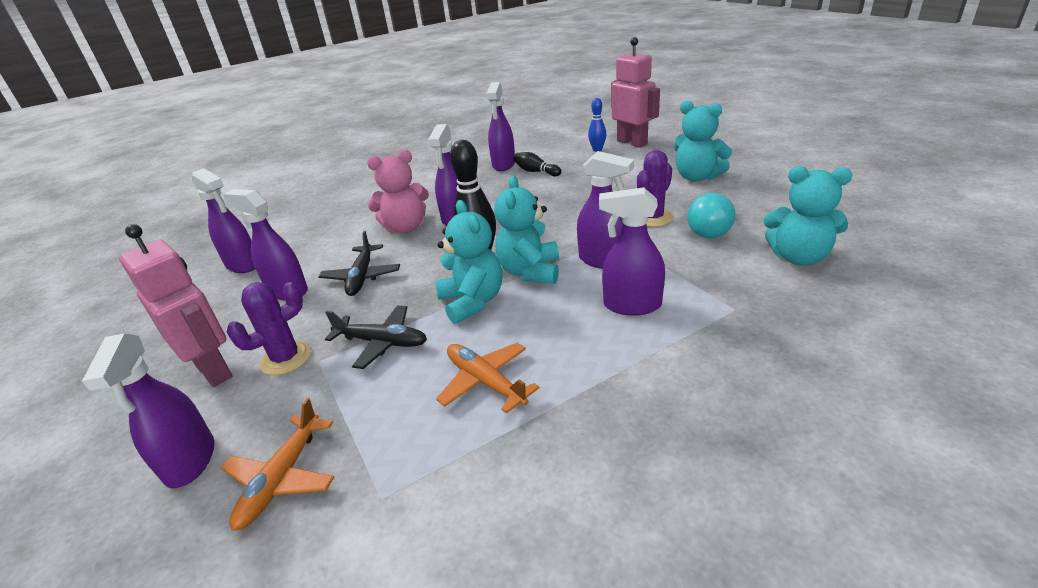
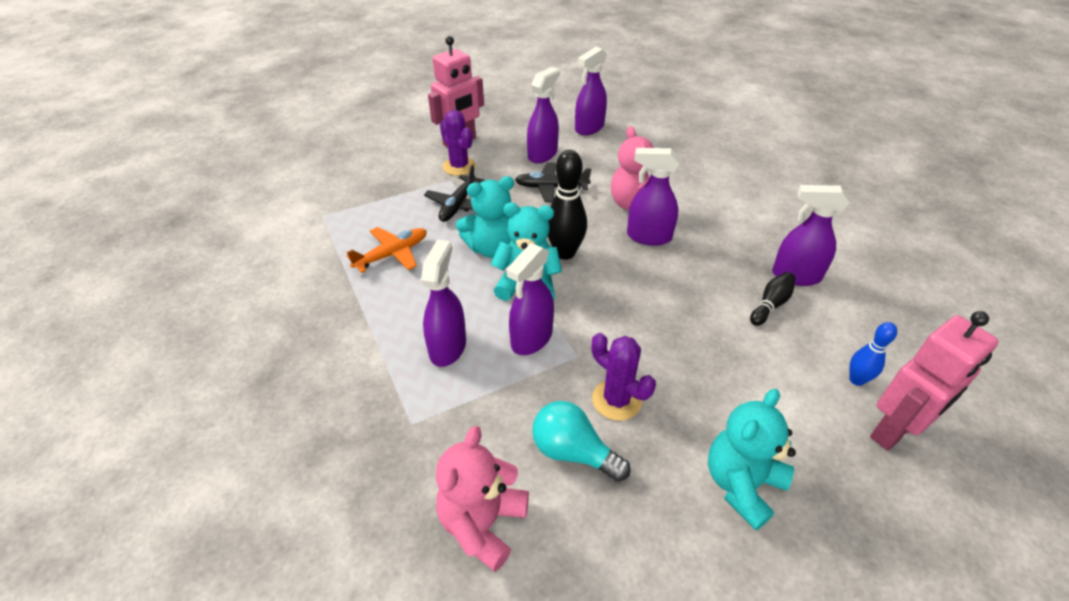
camera: 90 degrees right, 10 degrees up
purple spray bottle [82,334,214,488] -> none
orange plane [221,398,334,531] -> none
turquoise teddy bear [763,166,852,266] -> pink teddy bear [436,426,529,572]

